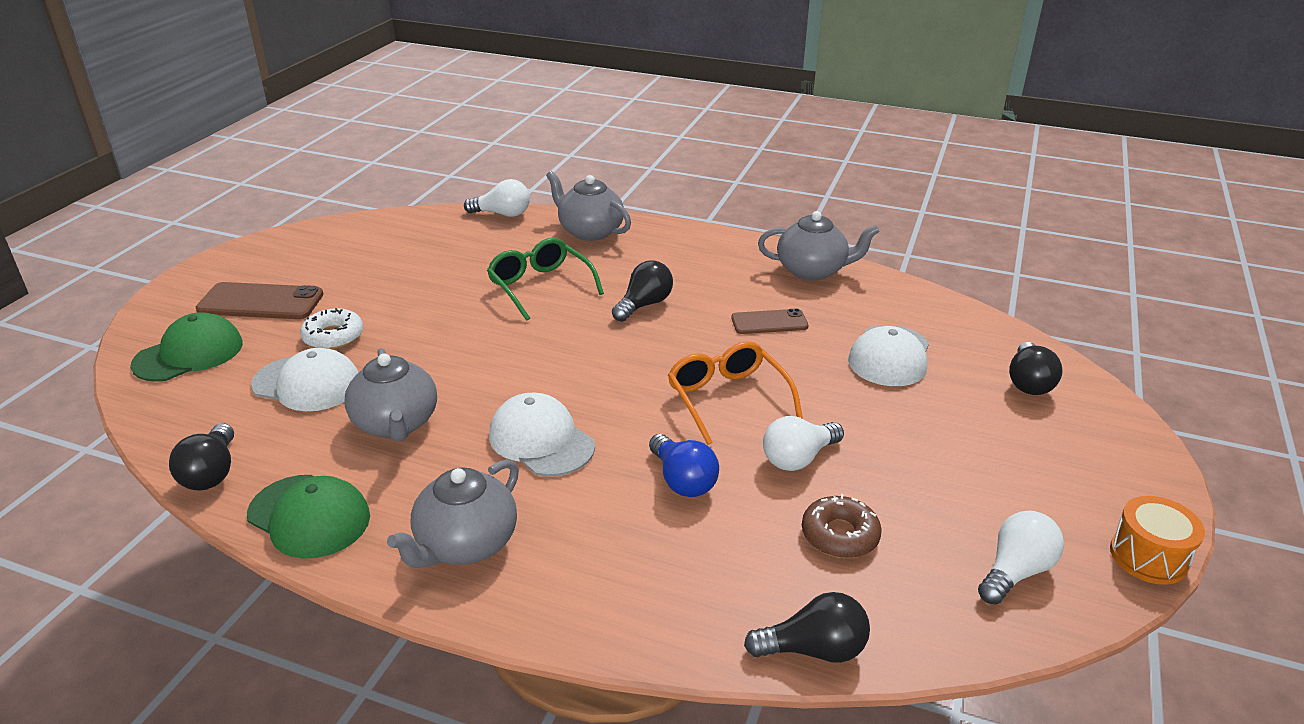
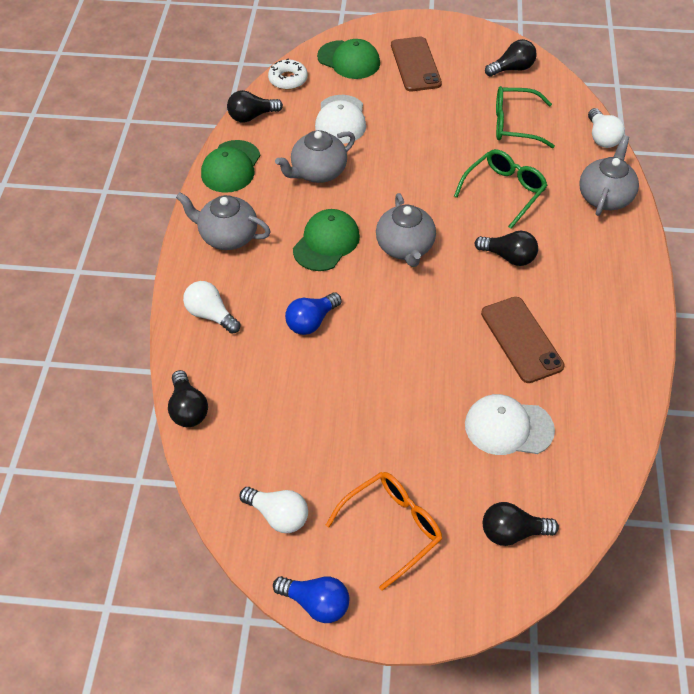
camera: 75 degrees right, 20 degrees up
white donut [300,308,363,349] -> white donut moved to [268,59,308,90]
white cap [489,392,595,477] -> green cap [293,209,360,271]
orange glasses [668,341,803,445] -> orange glasses moved to [326,472,442,591]
brown phone [731,308,809,334] -> brown phone [481,297,565,383], size x1.60
grey teapot [758,211,880,281] -> grey teapot moved to [376,193,436,267]
white light bulb [763,416,844,471] -> white light bulb moved to [183,281,240,334]
brown donut [802,494,882,558] -> none
orange drum [1110,496,1205,585] -> blue light bulb [273,576,349,623]
none -> black light bulb [485,39,537,77]
none -> green glasses [496,86,555,148]

